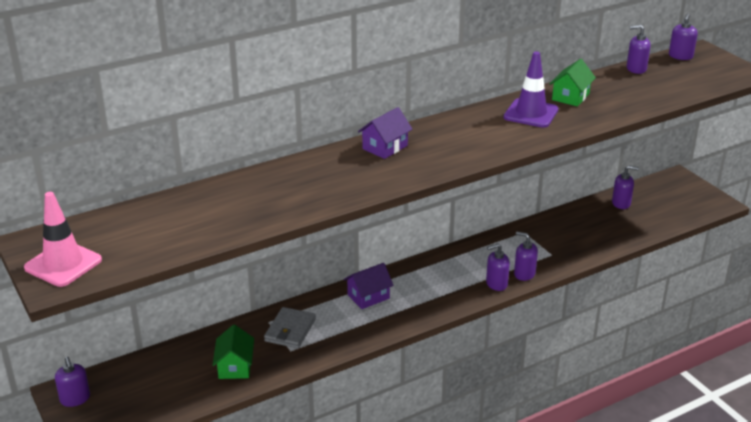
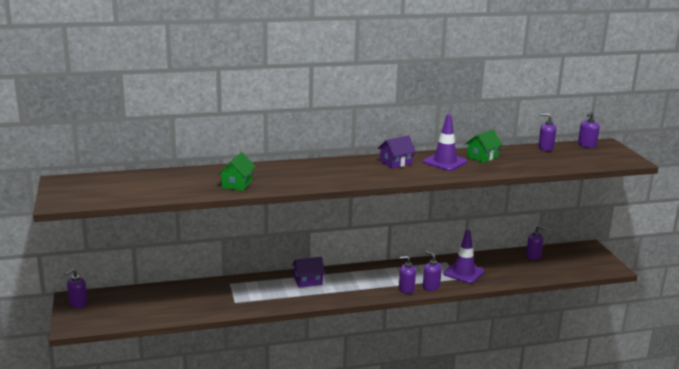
camera: 15 degrees right, 10 degrees down
pink traffic cone [24,192,102,287] -> none
purple soap dispenser [55,357,90,407] -> purple soap dispenser turned 60 degrees clockwise [64,269,87,308]
green house [213,324,254,379] -> green house moved to [218,152,256,191]
grey wallet [264,307,316,348] -> none
purple house [358,107,413,159] -> purple house moved to [378,135,416,169]
none -> purple traffic cone [443,230,484,284]

